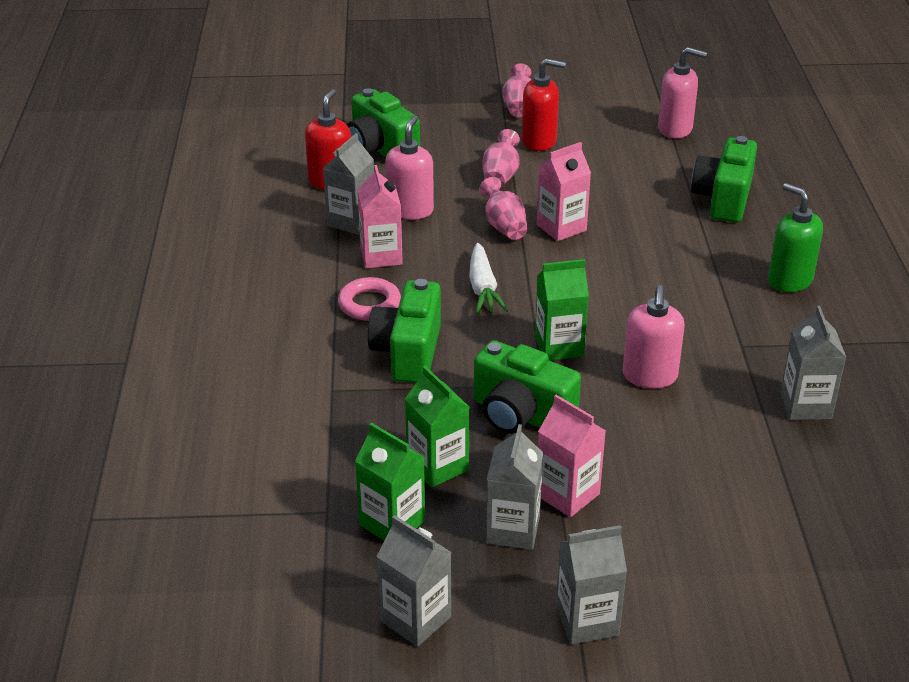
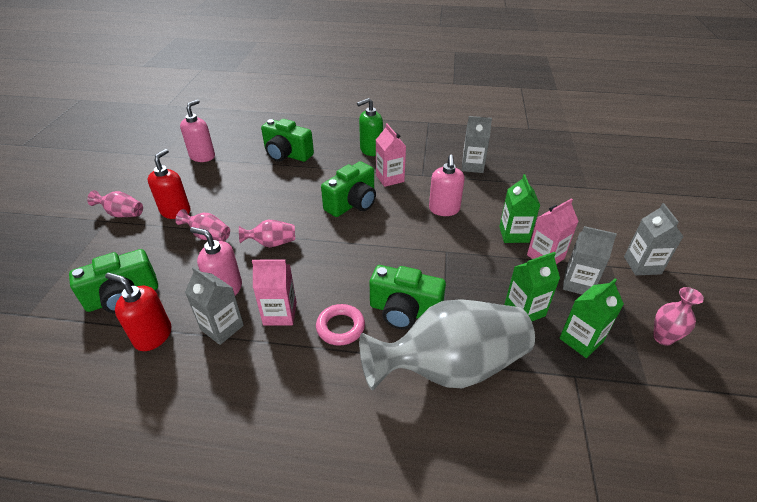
camera: 80 degrees left, 5 degrees up
grey carton [376,515,452,647] -> pink vase [653,287,704,346]
white carrot [469,243,508,314] -> none
green camera [474,340,581,434] -> green camera moved to [321,161,376,217]
green carton [535,259,589,361] -> green carton moved to [499,174,540,243]
pink carton [537,142,591,241] -> pink carton moved to [376,123,406,187]
pink soap dispenser [623,285,685,388] -> pink soap dispenser turned 75 degrees clockwise [429,155,465,216]
none -> grey vase [359,299,535,390]

